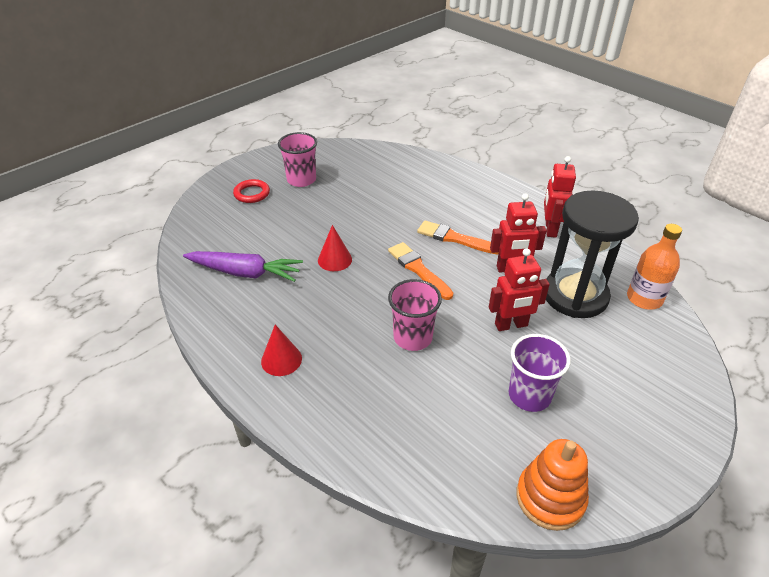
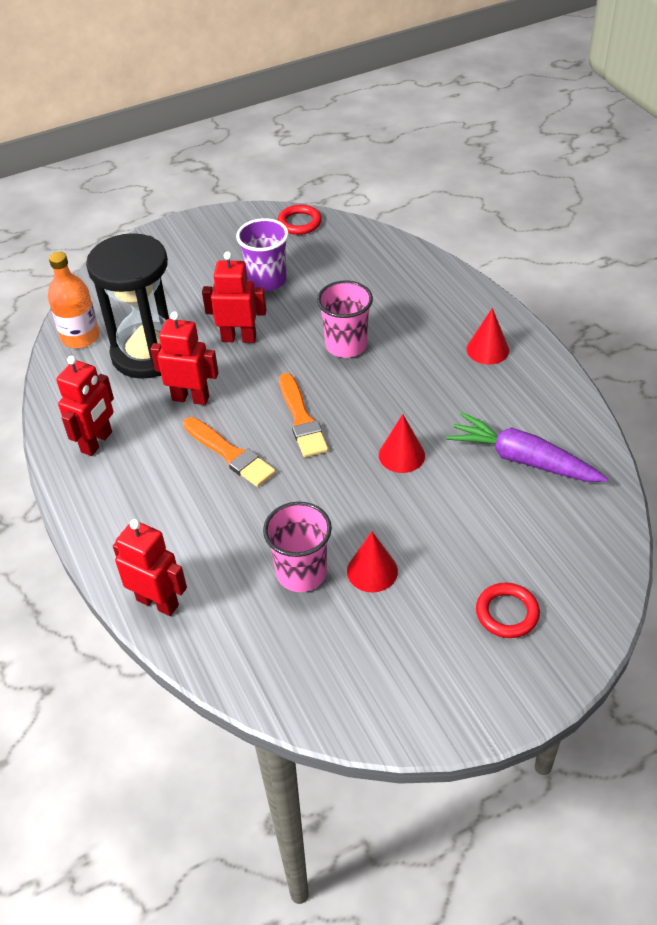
camera: 160 degrees left, 5 degrees up
pink cup [278,132,317,187] -> pink cup moved to [263,502,332,592]
orange stacking toy [516,439,589,531] -> red ring [277,205,322,235]
none -> red robot [113,519,187,616]
none -> red cone [347,532,398,593]

